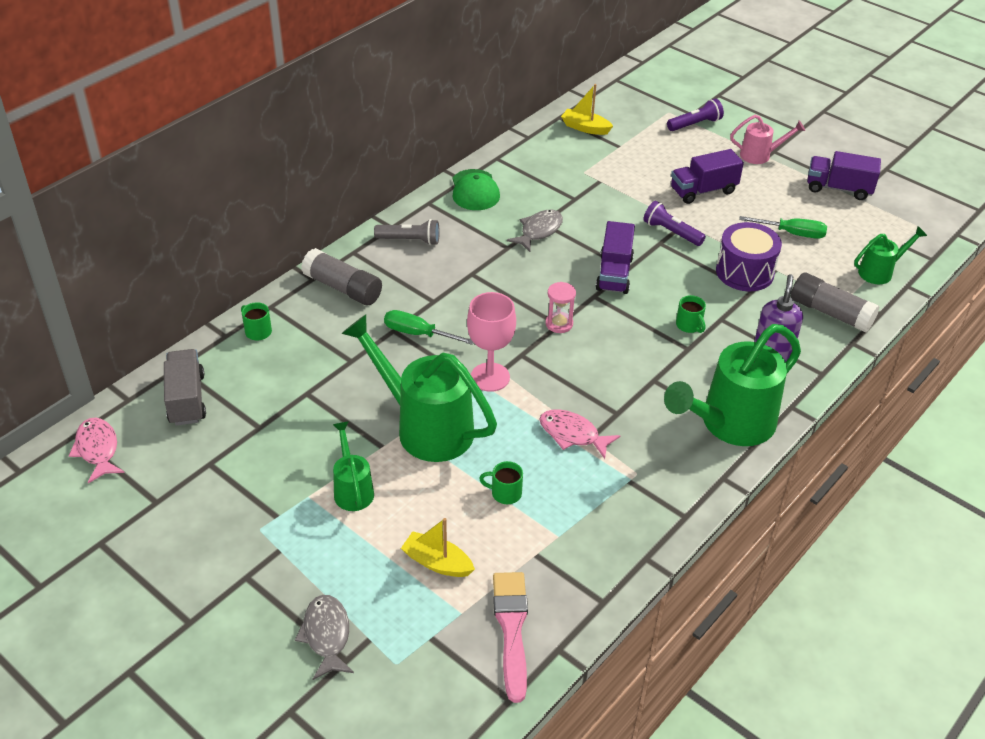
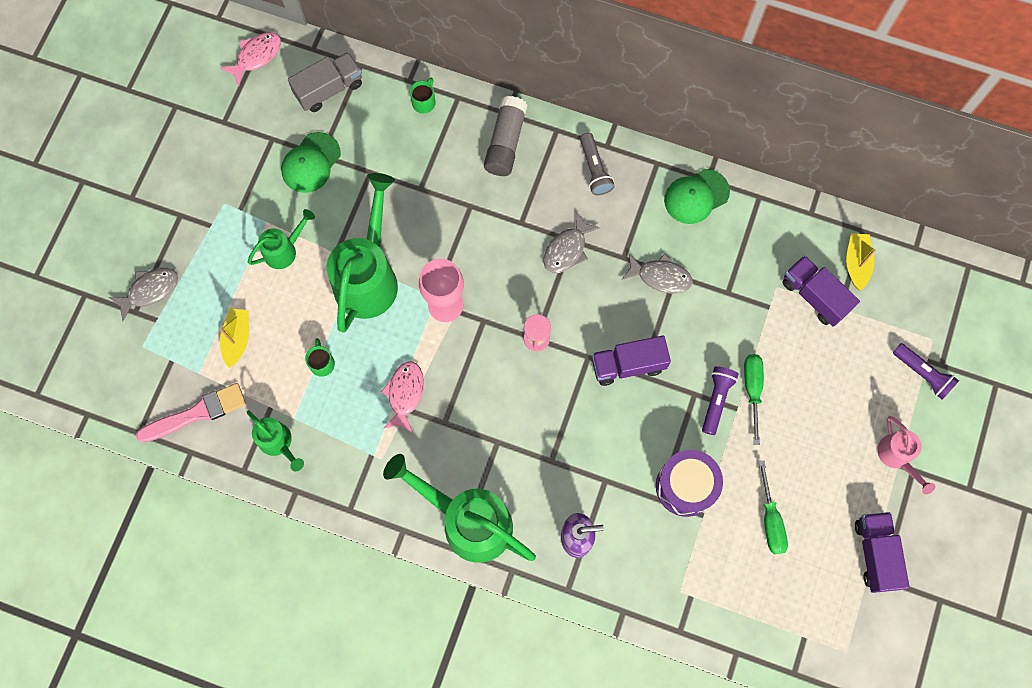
camera: 70 degrees right, 30 degrees up
green screwdriver [384,310,474,345] -> green screwdriver moved to [744,354,764,445]
purple truck [671,149,744,204] -> purple truck moved to [782,255,860,327]
green mug [676,295,706,333] -> none
grey glue stick [791,273,880,333] -> none
green watering can [854,226,927,284] -> green watering can moved to [247,410,304,471]
none -> green cap [281,132,341,193]
none -> grey fish [543,212,600,273]

